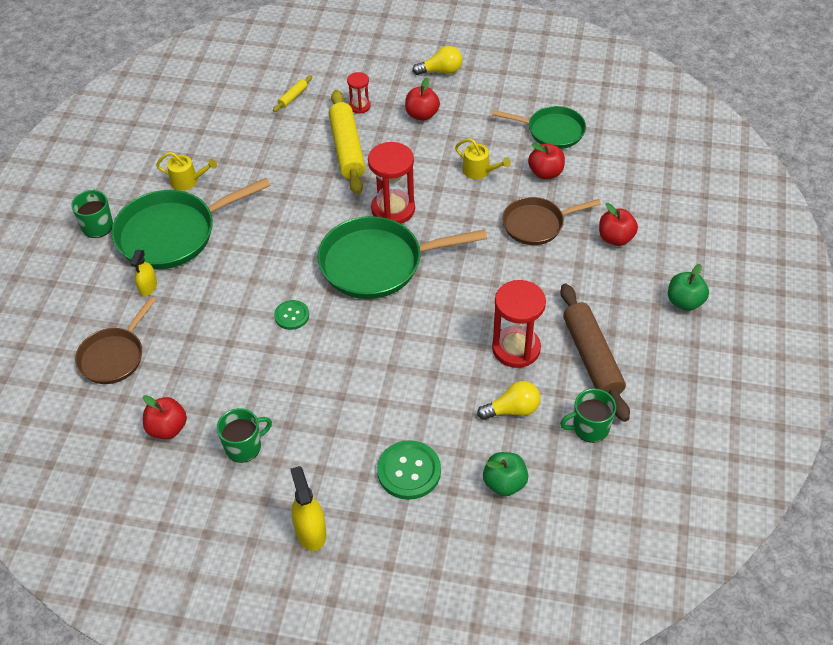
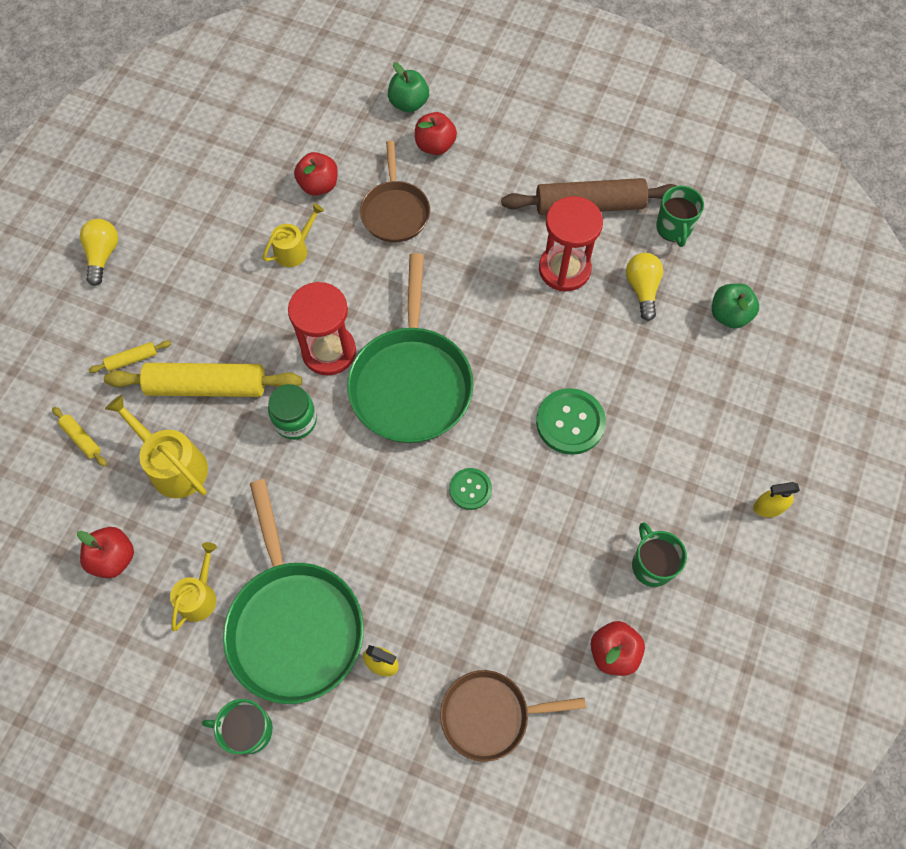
camera: 80 degrees left, 15 degrees up
brown pan [75,297,156,384] -> brown pan turned 135 degrees clockwise [440,670,586,762]
yellow spray bottle [290,466,326,551] -> yellow spray bottle [753,482,800,517], size x0.66
red hourglass [347,72,371,114] -> yellow rolling pin [88,341,171,373]
green button [377,440,441,500] -> green button moved to [536,388,606,455]
red apple [405,77,440,121] -> red apple moved to [77,527,134,578]
green pan [492,106,586,149] -> none
green apple [668,264,709,311] -> green apple moved to [388,62,429,113]
none -> yellow watering can [105,395,208,498]
none -> green jar [268,384,317,440]

